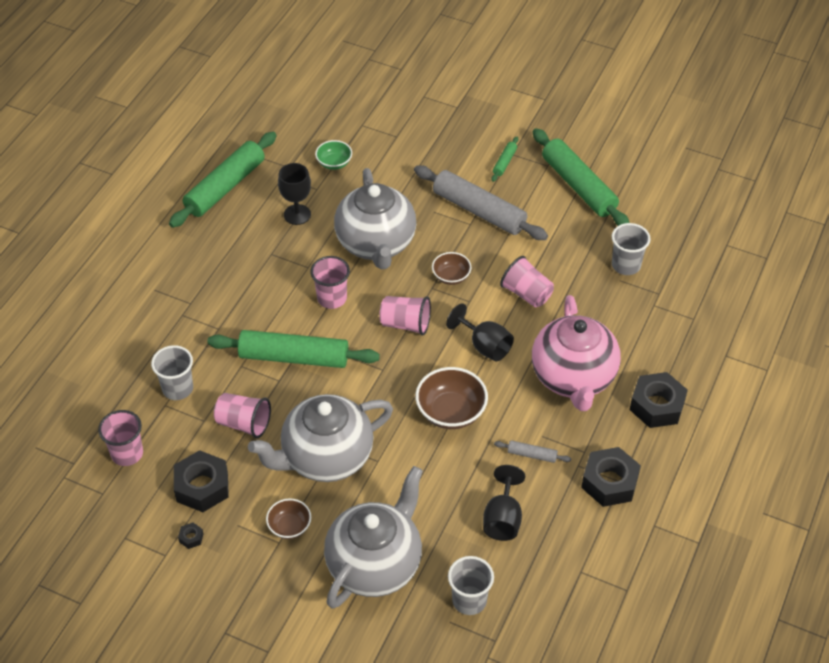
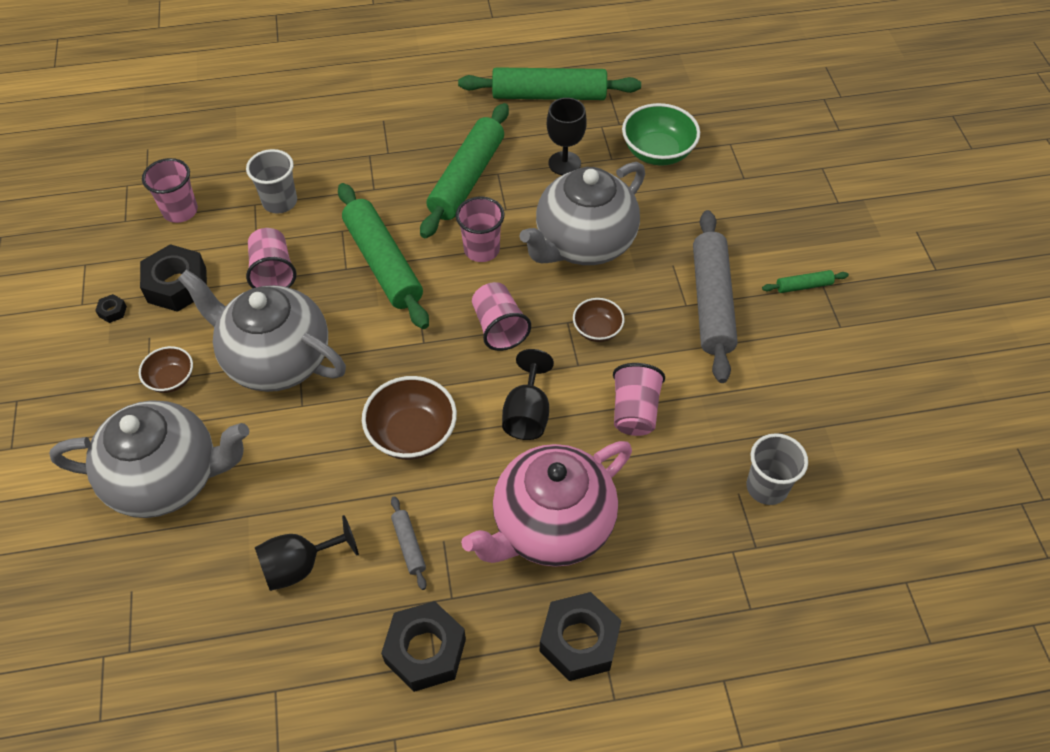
camera: 55 degrees right, 5 degrees up
green bowl [315,140,352,170] -> green bowl [622,103,700,165], size x1.69
grey cup [448,556,494,615] -> none
green rolling pin [533,128,630,226] -> green rolling pin moved to [420,103,509,238]

